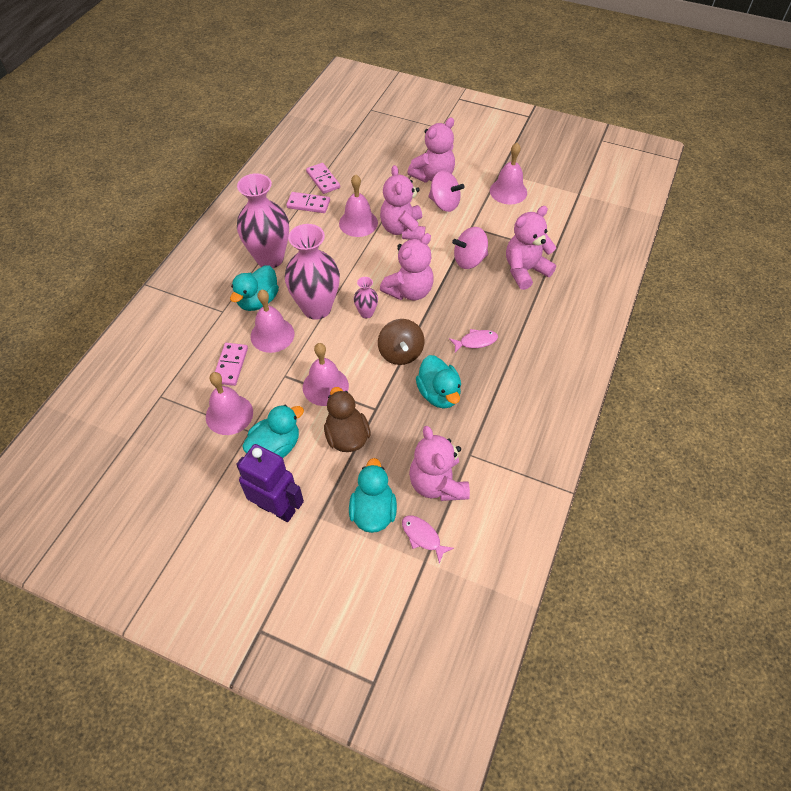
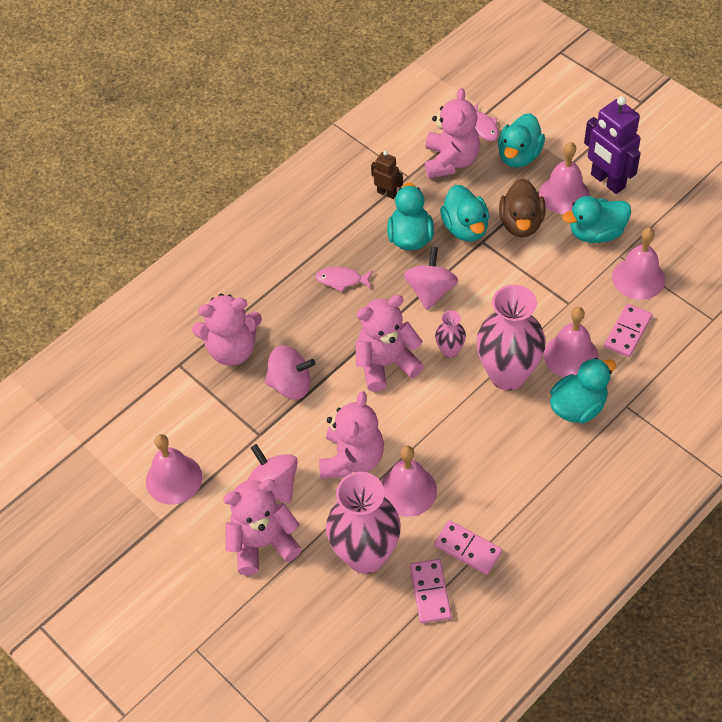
camera: 155 degrees left, 0 degrees up
pink vase [237,173,289,268] -> pink vase moved to [326,472,401,574]
pink bell [303,343,349,406] -> pink bell moved to [539,142,589,214]
brown spinning top [378,319,424,365] -> pink spinning top [404,247,458,310]
none -> brown robot [371,151,403,199]
none -> turquoise duck [440,185,489,242]

